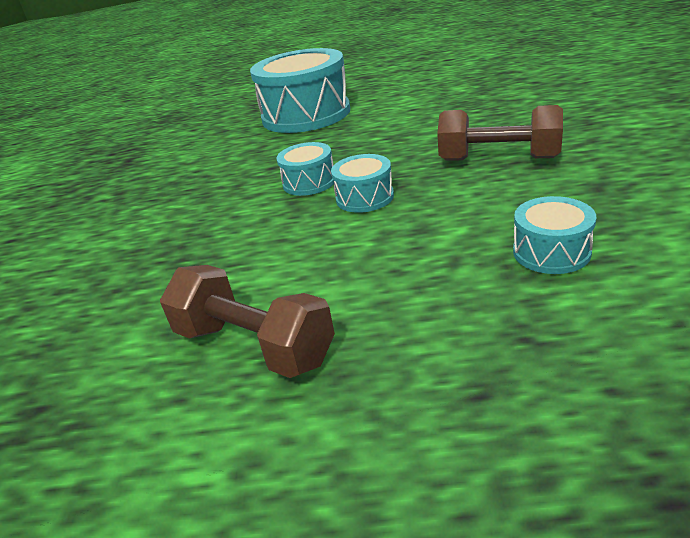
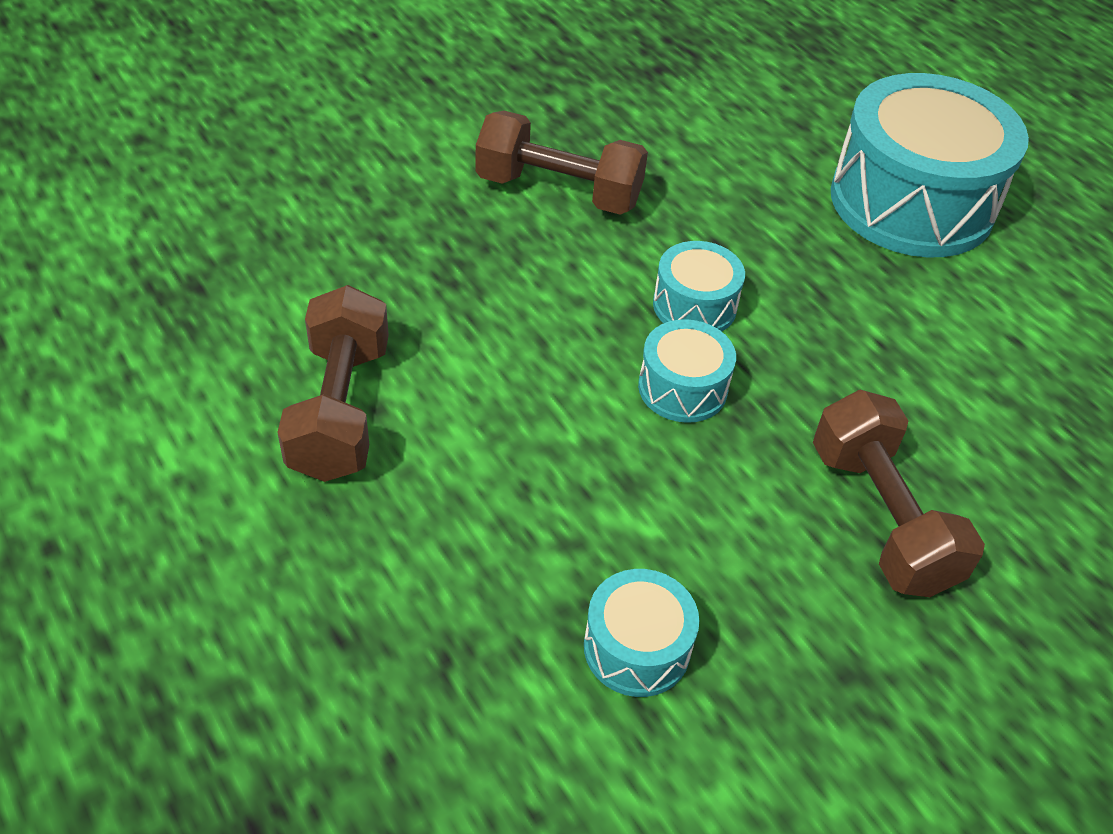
camera: 50 degrees right, 15 degrees up
none -> brown dumbbell [476,111,648,215]

